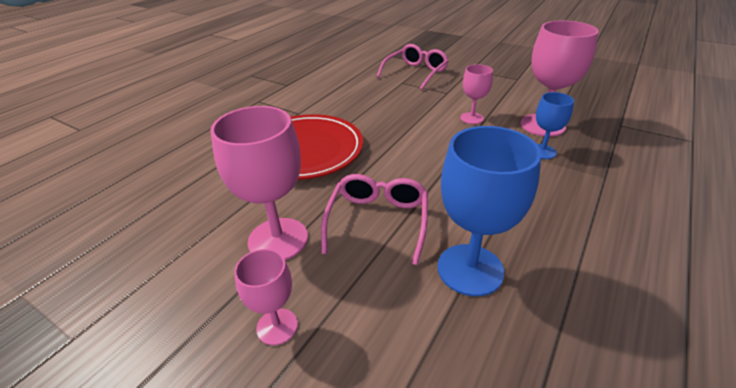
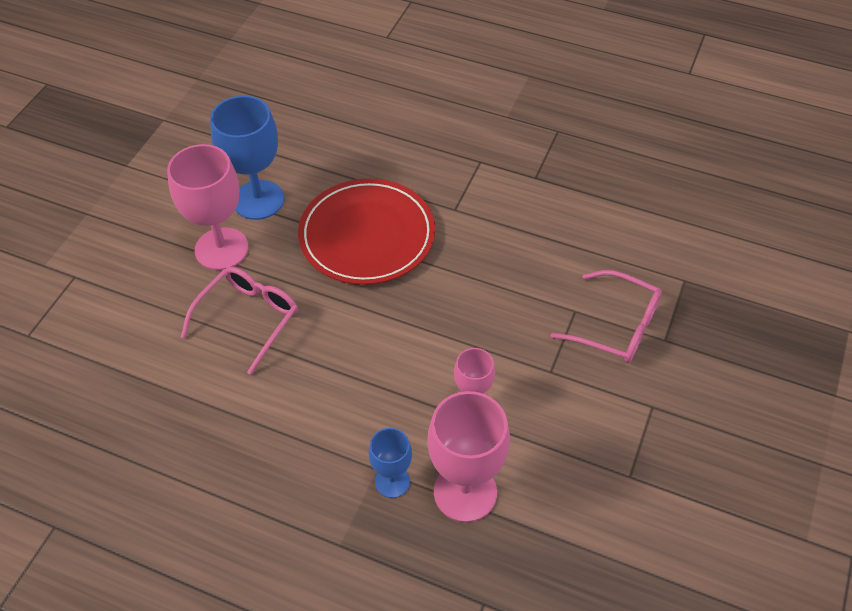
camera: 80 degrees right, 15 degrees up
pink goblet [234,249,298,345] -> none
pink glasses [321,174,428,265] -> pink glasses turned 60 degrees counterclockwise [181,267,298,375]
blue goblet [437,126,542,296] -> blue goblet moved to [210,96,284,220]

